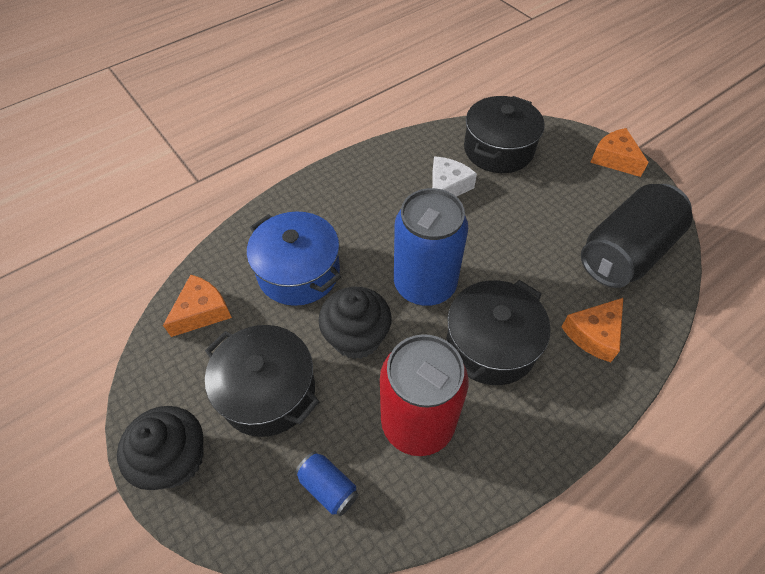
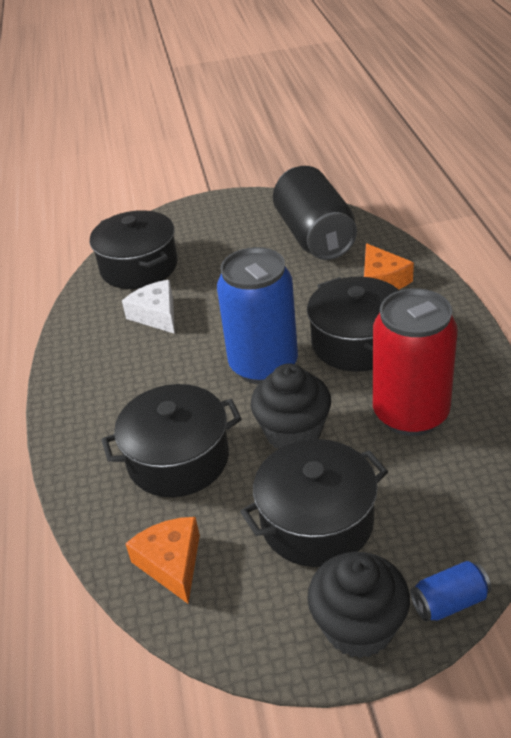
camera: 60 degrees left, 15 degrees down
blue pot [247,211,341,306] -> black pot [102,384,242,497]
blue can [295,451,359,516] -> blue can moved to [410,561,491,622]
orange cheese [590,128,649,177] -> none

